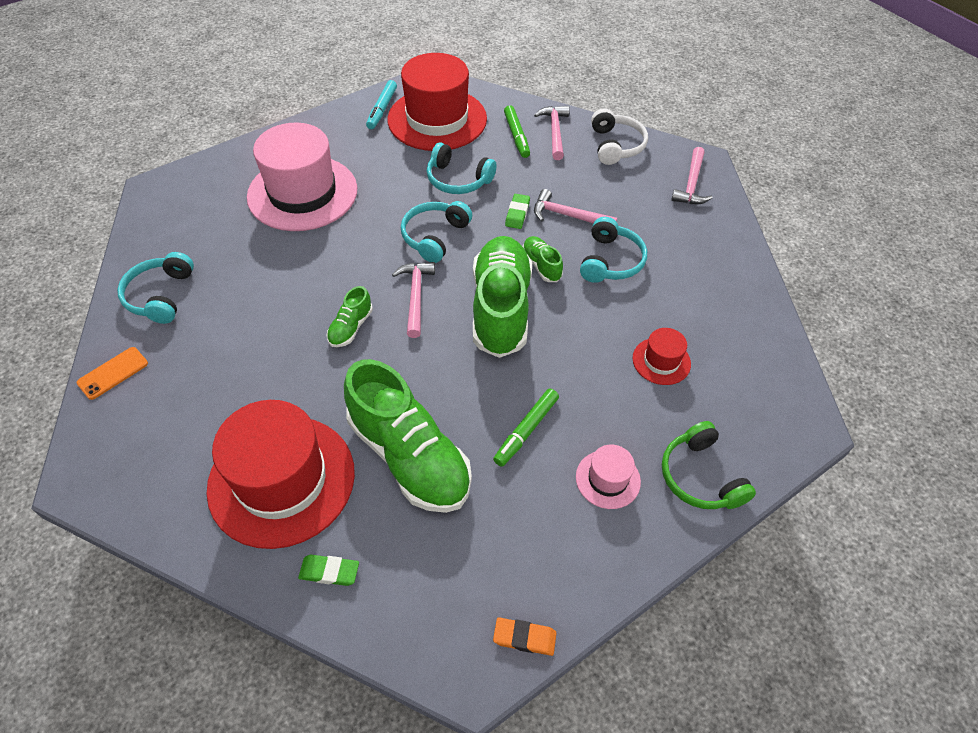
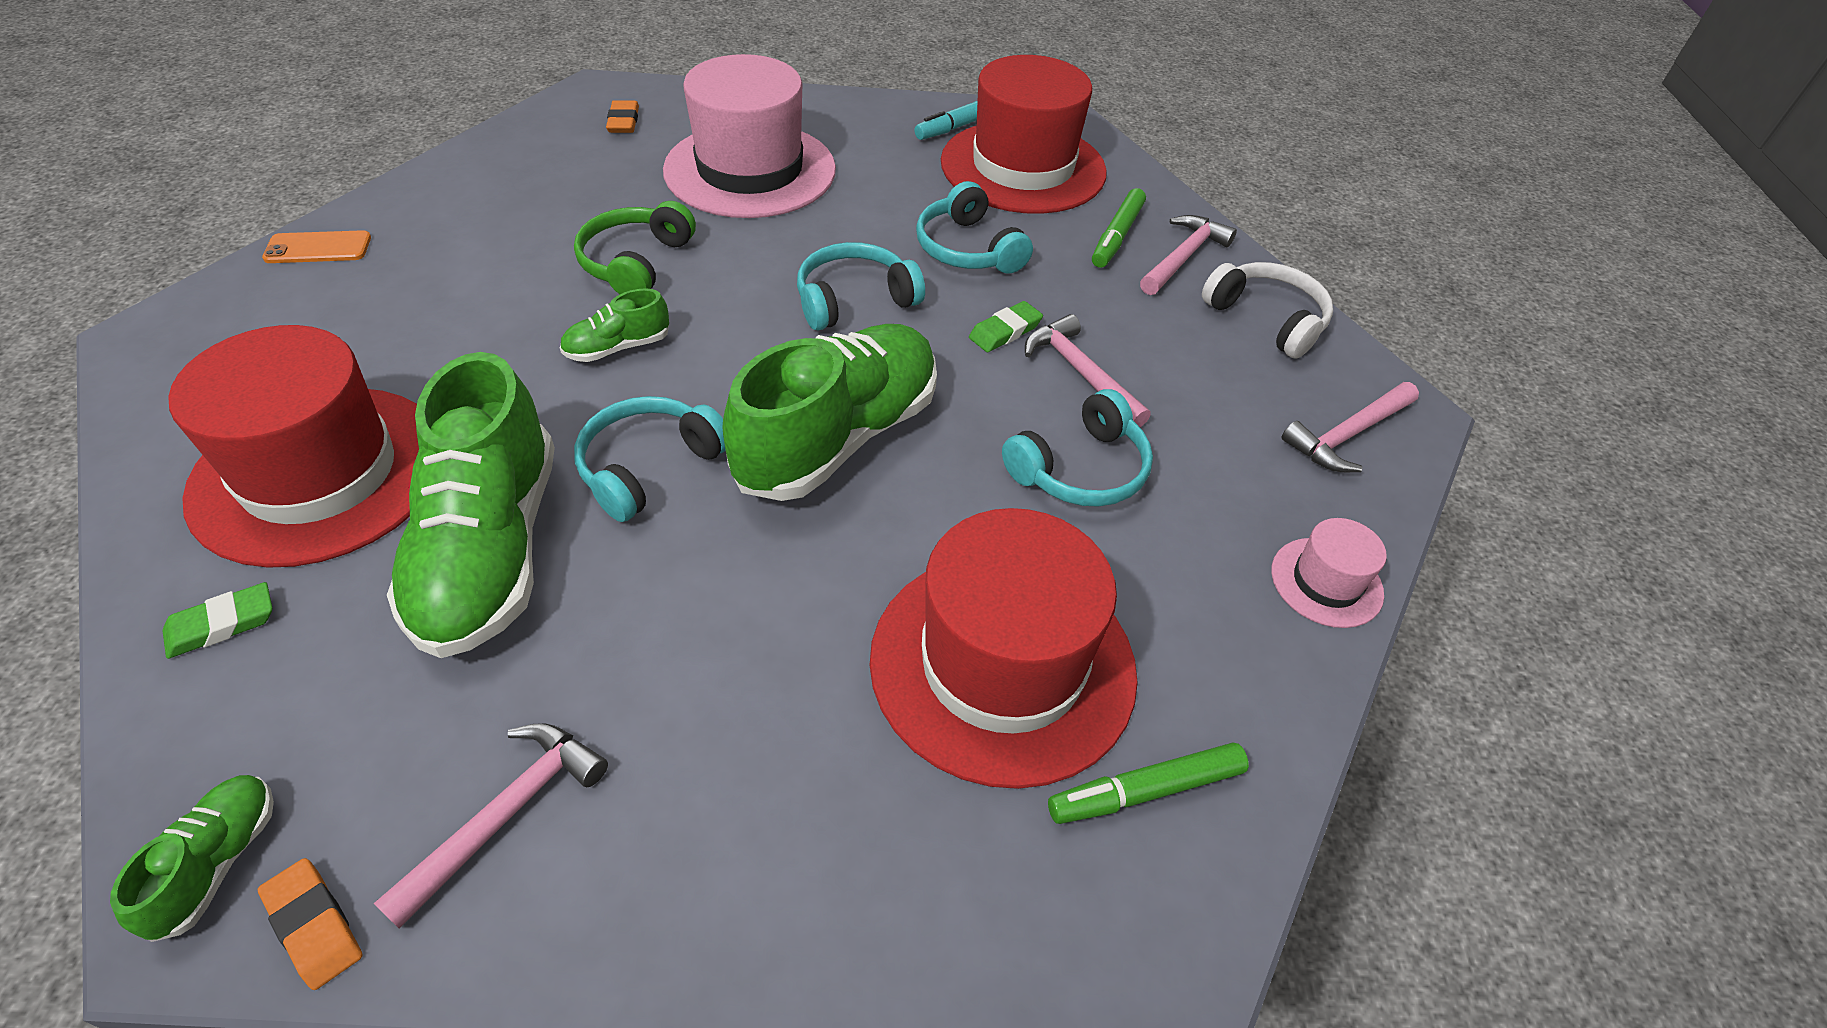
camera: 35 degrees right, 5 degrees down
turquoise headphones [117,252,194,324] -> turquoise headphones moved to [574,396,726,522]
green eraser [298,555,359,586] -> green eraser turned 75 degrees counterclockwise [163,582,272,659]
pink hammer [392,262,435,338] -> pink hammer moved to [374,723,608,929]
green marker [493,388,559,467] -> green marker moved to [1048,743,1249,824]
green shoe [523,236,563,282] -> green shoe moved to [110,775,274,942]
pink hat [576,444,641,509] -> pink hat moved to [1271,518,1387,628]
white headphones [591,108,648,165] -> white headphones turned 75 degrees counterclockwise [1202,262,1333,359]
red hat [632,328,691,385] -> red hat [870,508,1138,789], size x2.22
green headphones [662,421,756,509] -> green headphones moved to [574,201,696,294]
none -> orange eraser [606,100,639,133]

